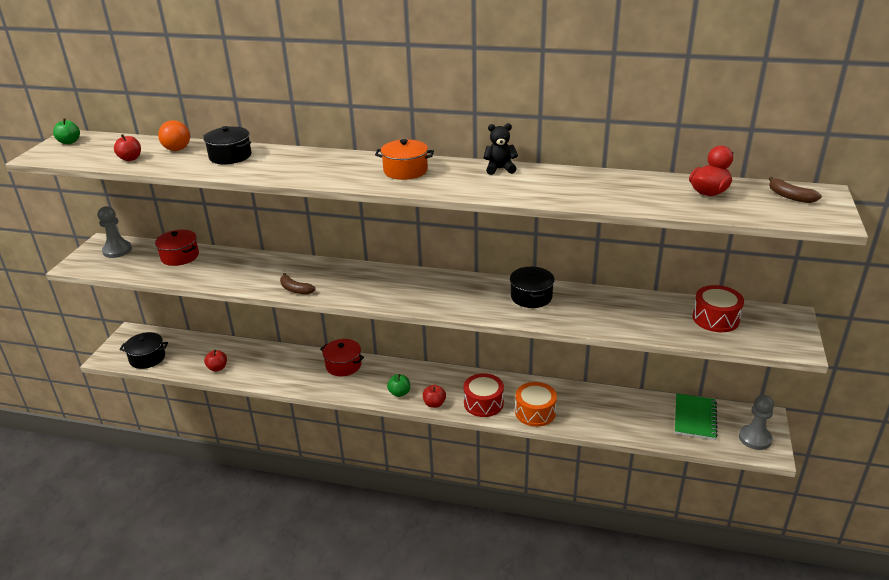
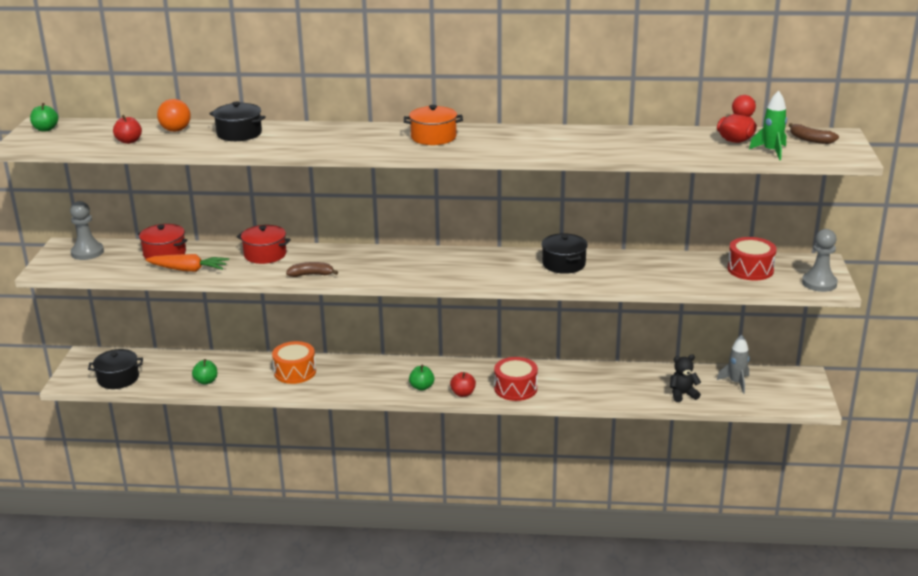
camera: 10 degrees left, 5 degrees down
red apple [204,350,227,372] -> green apple [192,359,217,385]
brown banana [280,273,316,295] -> brown banana turned 150 degrees clockwise [286,262,338,277]
red pot [320,339,364,376] -> red pot moved to [237,225,291,264]
black teddy bear [483,123,518,175] -> black teddy bear moved to [670,354,701,402]
orange drum [515,382,557,427] -> orange drum moved to [272,341,316,384]
green notebook [675,394,718,440] -> grey rocket [717,335,750,394]
grey pawn [739,395,774,450] -> grey pawn moved to [802,229,838,292]
none -> orange carrot [145,254,229,272]
none -> green rocket [749,90,787,160]

